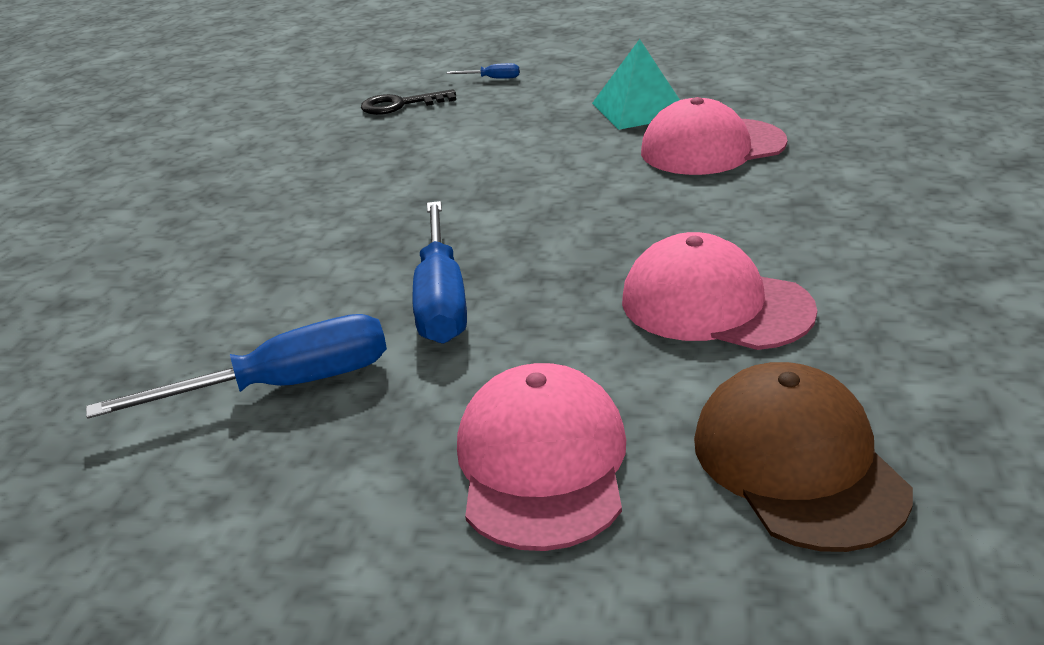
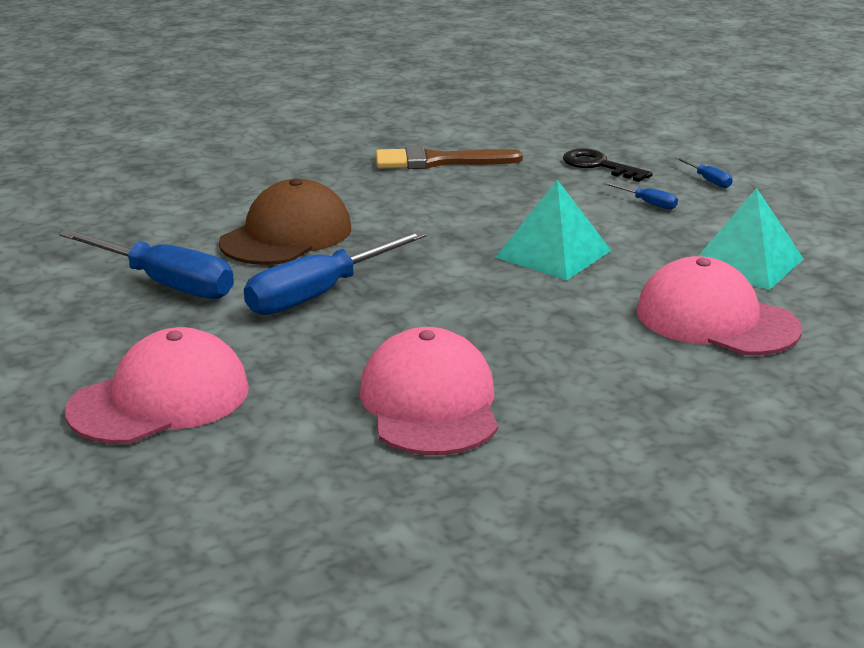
camera: 50 degrees right, 5 degrees down
brown cap [694,362,913,552] -> brown cap moved to [219,178,351,265]
none -> brown brush [376,146,523,169]
none -> turquoise pyramid [496,180,611,280]
none -> blue screwdriver [603,182,678,209]

